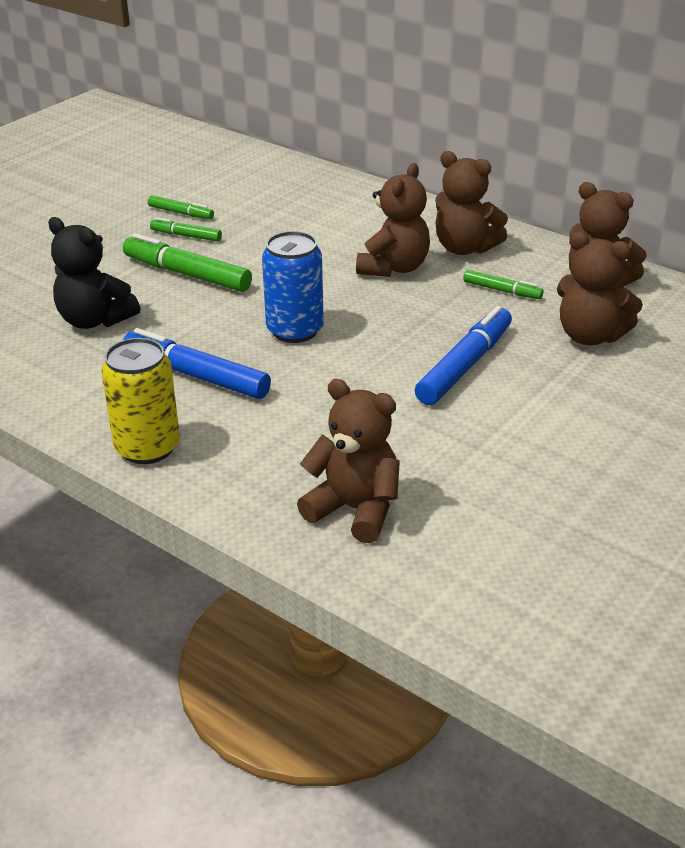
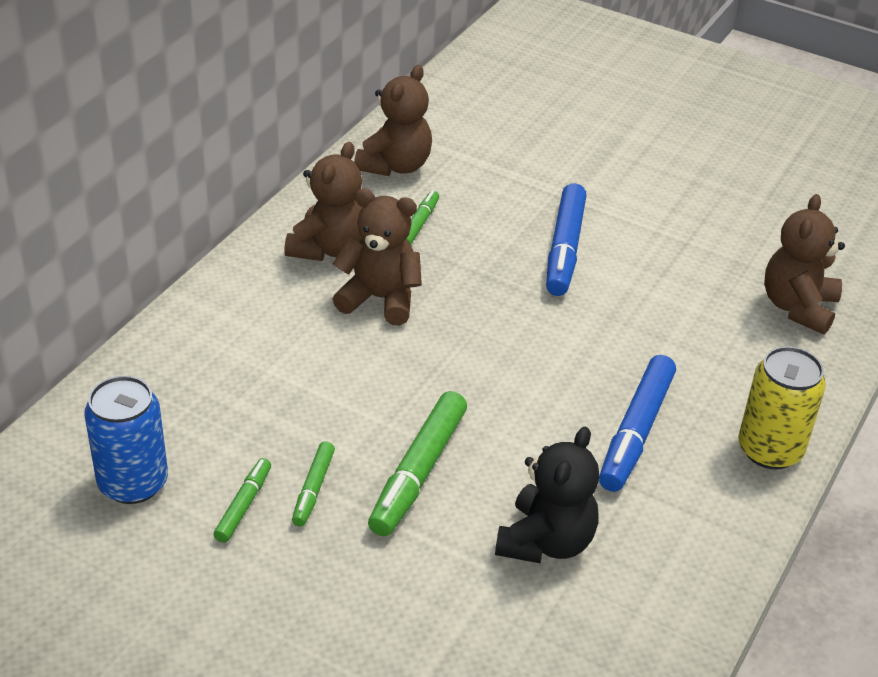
camera: 100 degrees left, 5 degrees up
blue can [262,231,324,343] -> blue can moved to [84,376,168,504]
blue marker [415,306,512,405] -> blue marker turned 105 degrees counterclockwise [546,183,587,296]
brown teddy bear [557,232,643,345] -> none

